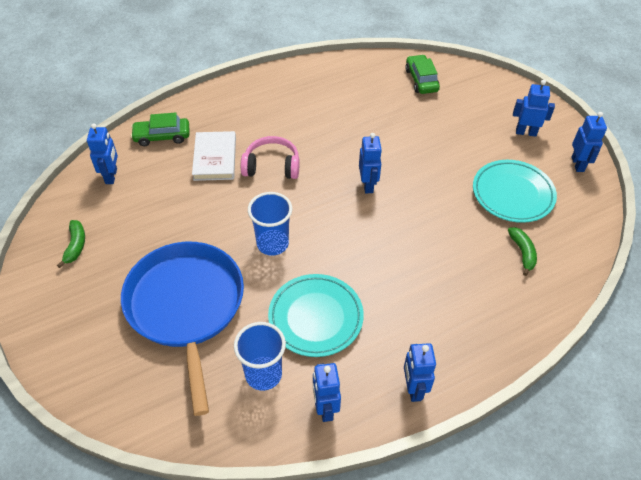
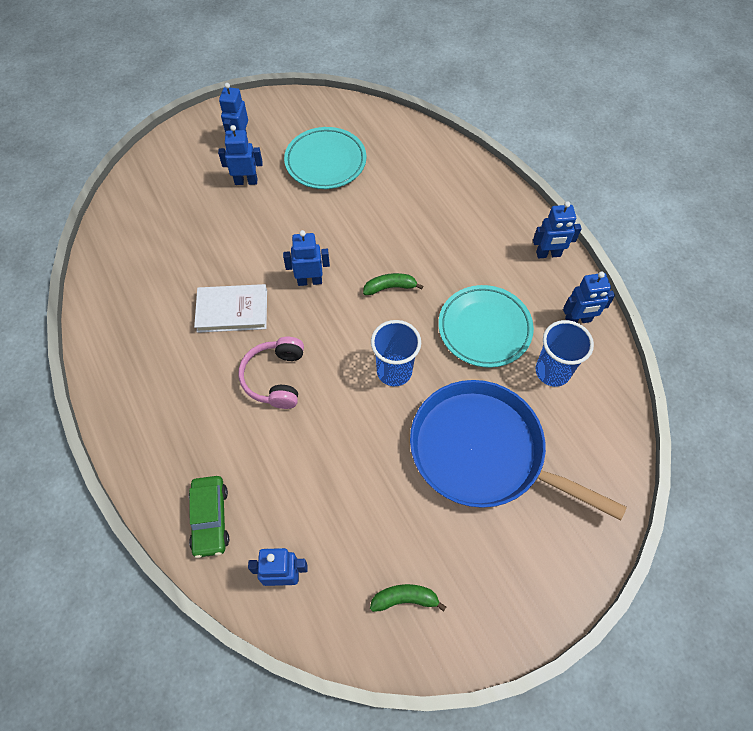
camera: 90 degrees left, 10 degrees up
blue pan [121,242,244,416] -> blue pan turned 45 degrees clockwise [410,380,627,520]
white book [192,131,236,181] -> white book moved to [194,284,267,333]
green car [405,55,440,94] -> none
green banana [508,227,537,276] -> green banana moved to [363,273,423,295]
blue robot [571,112,607,172] -> blue robot moved to [218,125,263,185]

